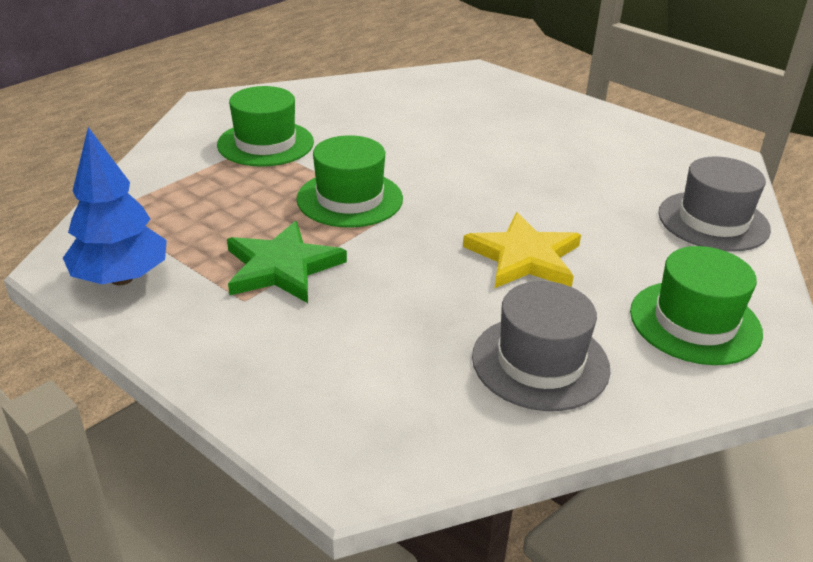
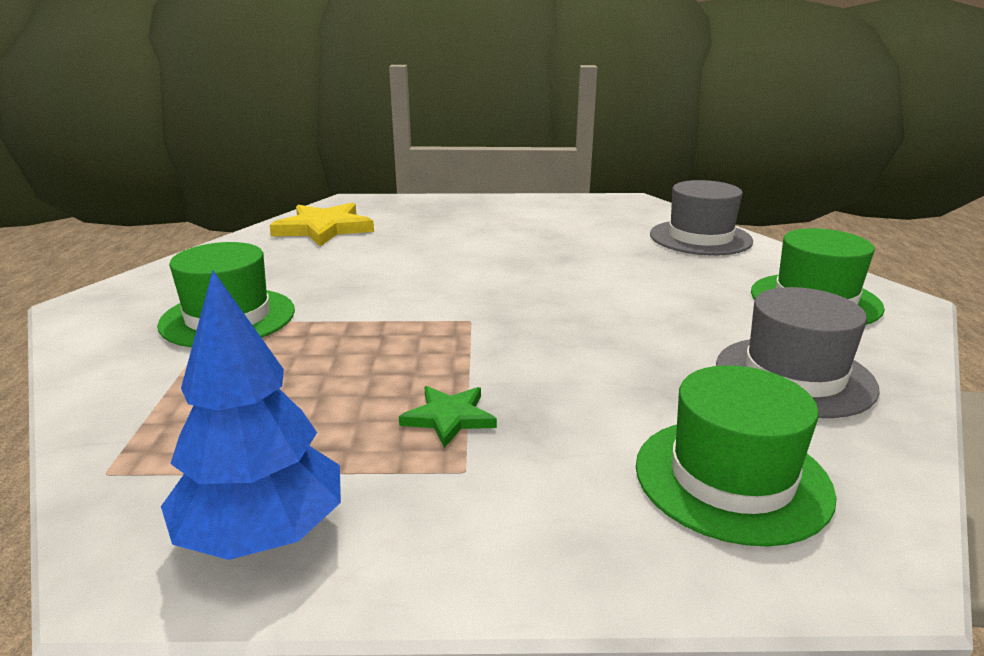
camera: 40 degrees left, 10 degrees down
green star [227,221,347,303] -> green star [399,386,497,448], size x0.56
green hat [297,135,403,228] -> green hat moved to [636,365,836,546]
yellow star [463,212,581,288] -> yellow star moved to [269,203,374,247]

